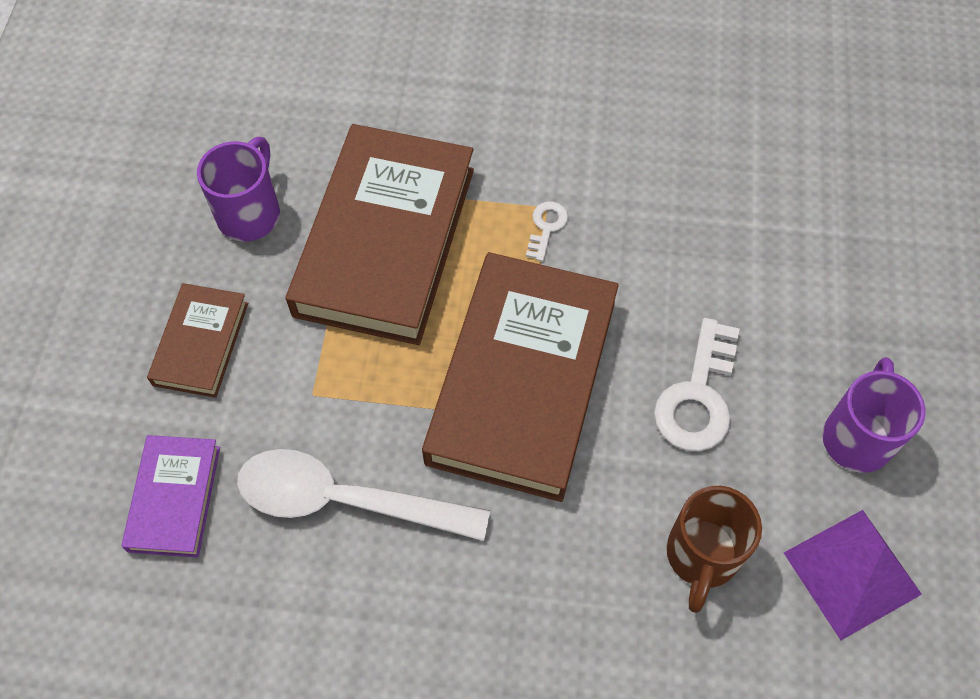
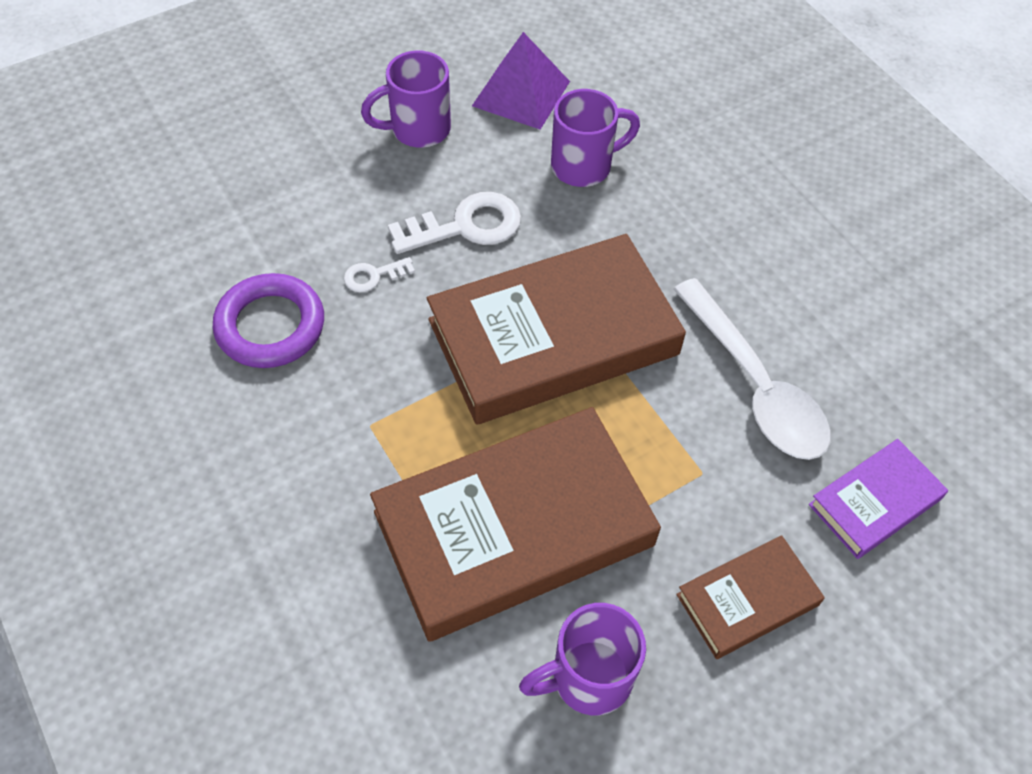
camera: 130 degrees left, 5 degrees down
white key [526,201,568,261] -> white key moved to [344,257,415,292]
brown mug [666,486,762,613] -> purple mug [551,89,640,187]
none -> purple ring [213,273,324,368]

